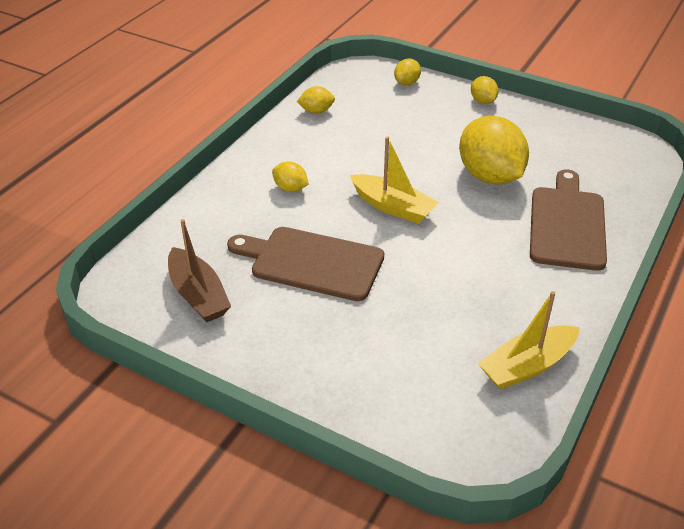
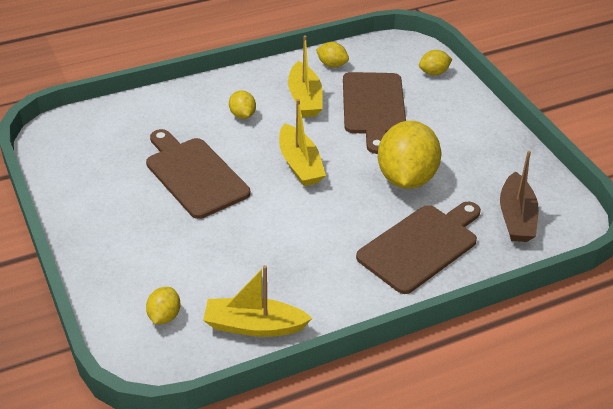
camera: 35 degrees right, 0 degrees up
brown boat [168,219,231,322] -> brown boat moved to [500,151,539,242]
yellow lemon [471,76,499,104] -> yellow lemon moved to [146,287,180,324]
none -> yellow boat [288,35,323,117]
none -> brown cutting board [343,72,406,154]

